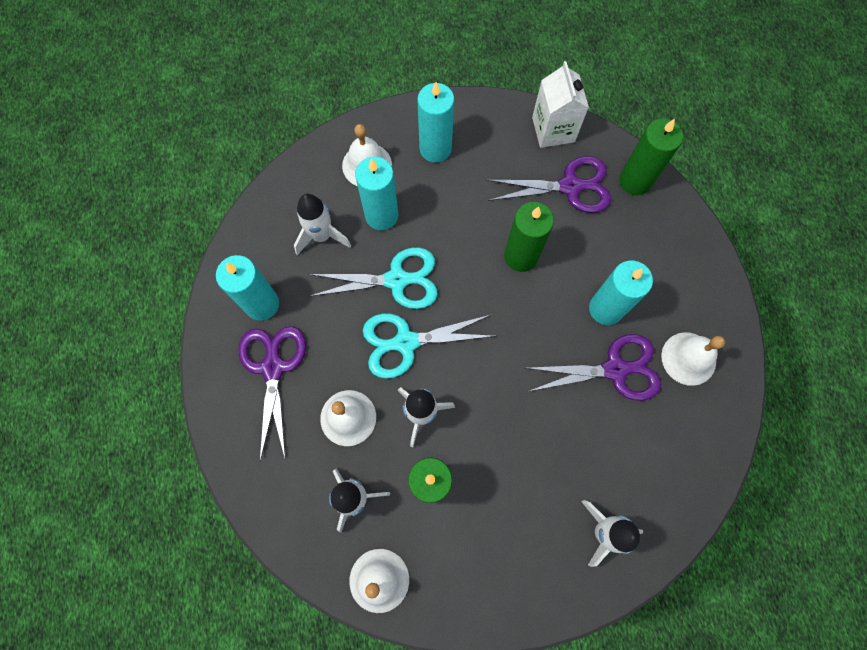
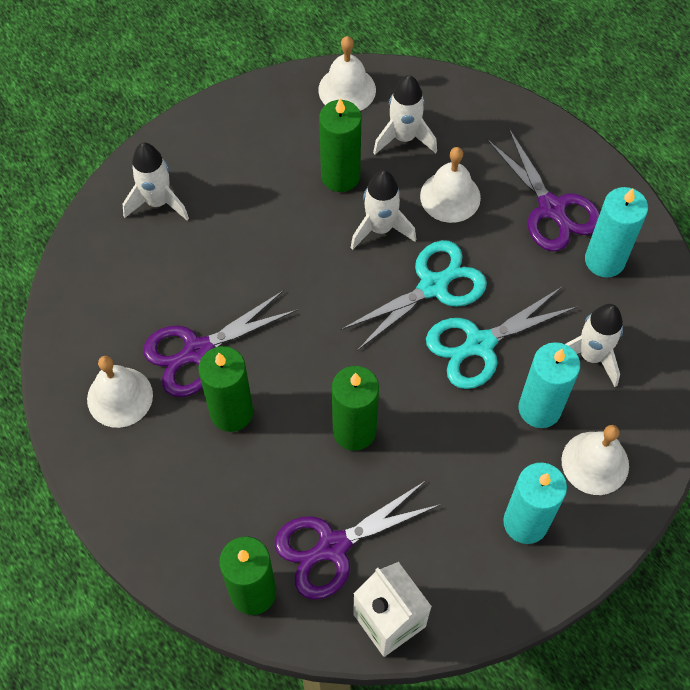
camera: 155 degrees right, 10 degrees down
turquoise candle [589,261,653,325] -> green candle [198,346,253,432]

